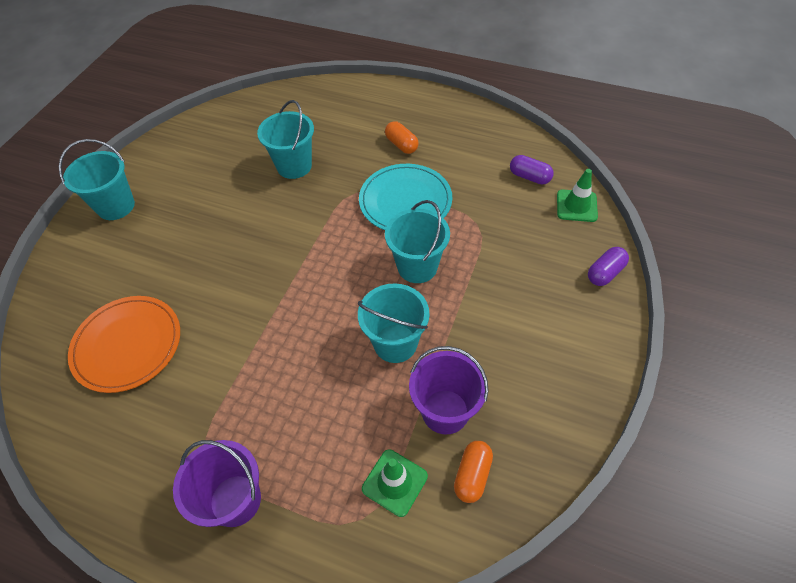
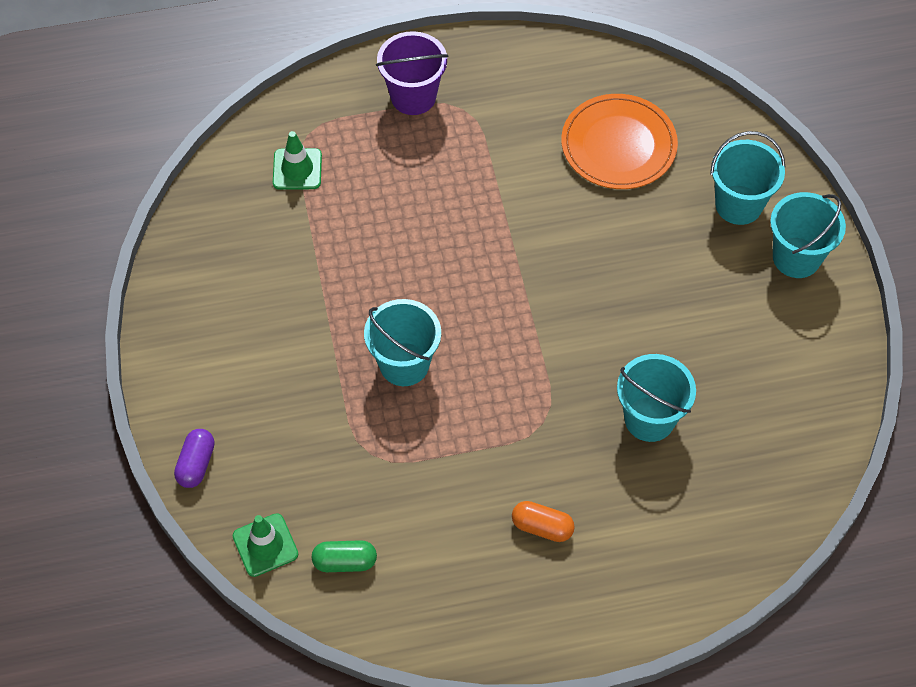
camera: 145 degrees right, 5 degrees up
turquoise bucket [358,283,430,363] -> turquoise bucket moved to [710,131,785,225]
turquoise plate [359,164,452,230] -> none
purple bucket [409,346,489,434] -> none
orange capsule [454,441,493,503] -> none
purple capsule [510,155,554,184] -> green capsule [311,540,377,572]

